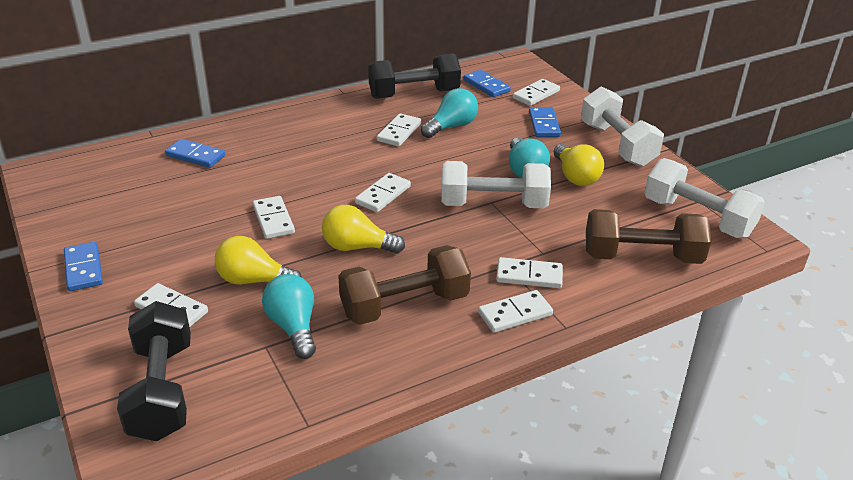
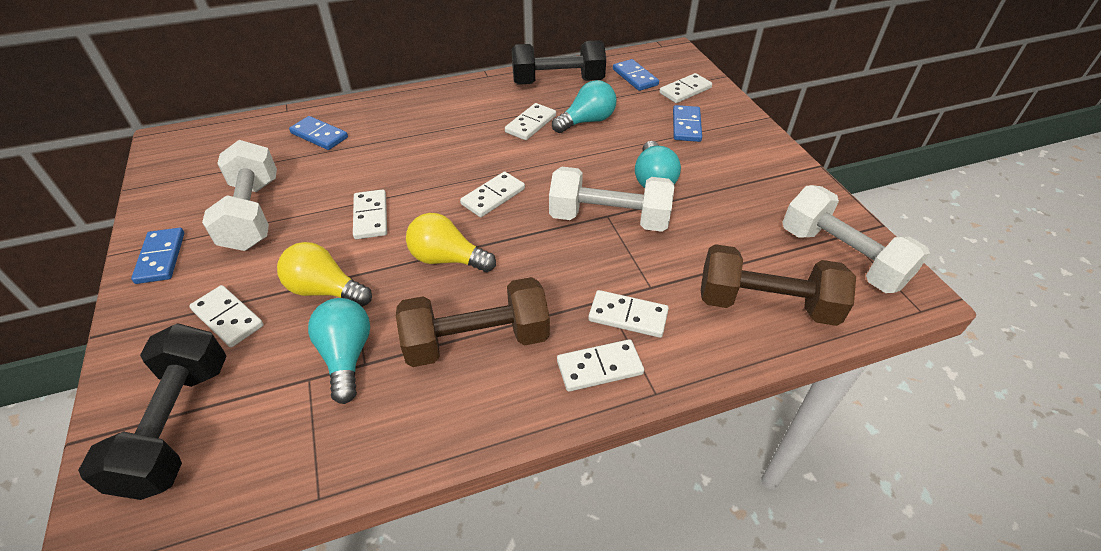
camera: 10 degrees right, 10 degrees up
yellow light bulb [554,144,604,186] -> none
white dumbbell [581,86,664,167] -> white dumbbell moved to [202,140,277,251]

